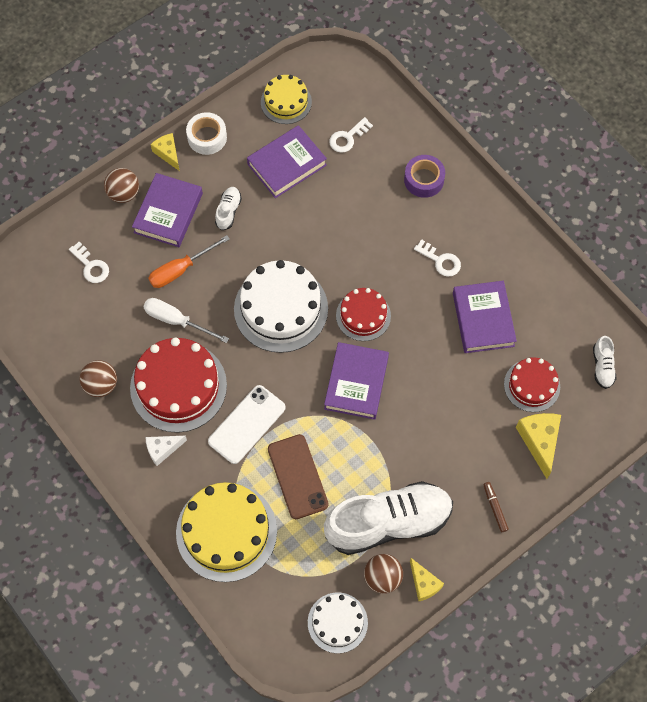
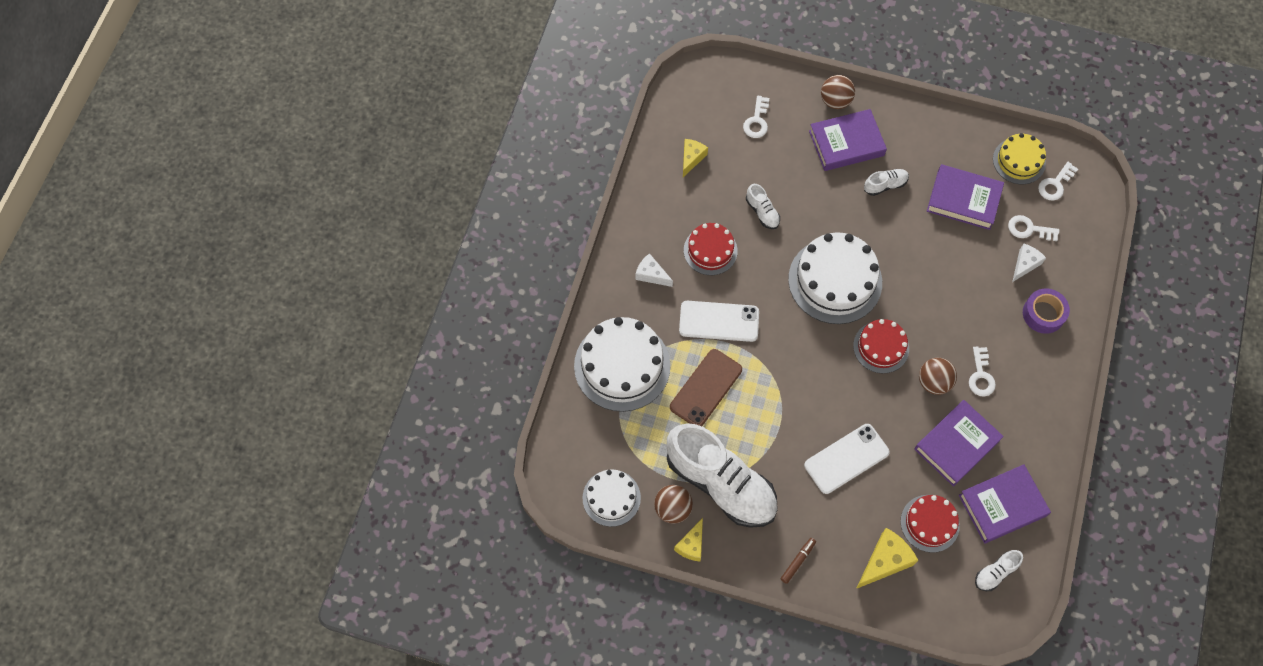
camera: 55 degrees right, 0 degrees up
brown ball [80,360,117,397] -> brown ball moved to [919,358,957,395]
red cake [130,338,227,433] -> red cake [684,223,738,275], size x0.58
white screwdriver [143,298,229,343] -> white shoe [746,184,780,229]
orange screwdriver [148,235,230,288] -> none
yellow cheese [150,133,179,171] -> yellow cheese moved to [683,139,708,177]
yellow cake [176,482,277,582] -> white cake [574,317,670,412]
white tape [186,112,227,155] -> none
purple book [324,342,389,420] -> purple book moved to [959,464,1051,543]
none -> white phone [804,424,890,494]
none -> white cheese [1012,244,1046,282]
none -> white key [1038,162,1078,201]

